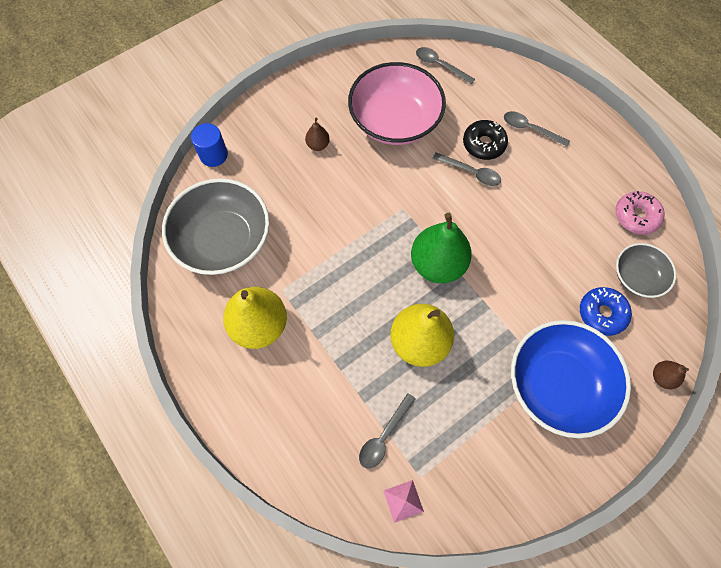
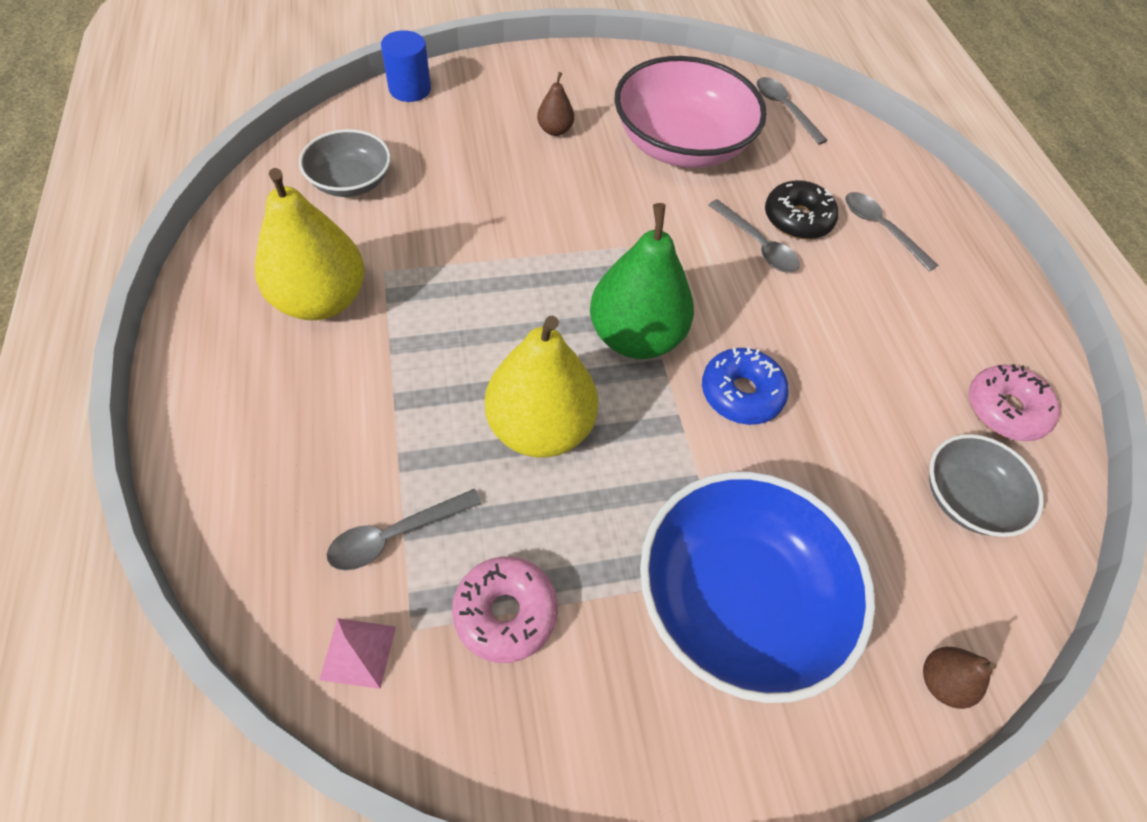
camera: 20 degrees right, 10 degrees down
grey bowl [162,178,270,275] -> grey bowl [299,129,391,197], size x0.55
blue donut [580,287,632,336] -> blue donut moved to [702,347,789,425]
none -> pink donut [452,557,558,663]

